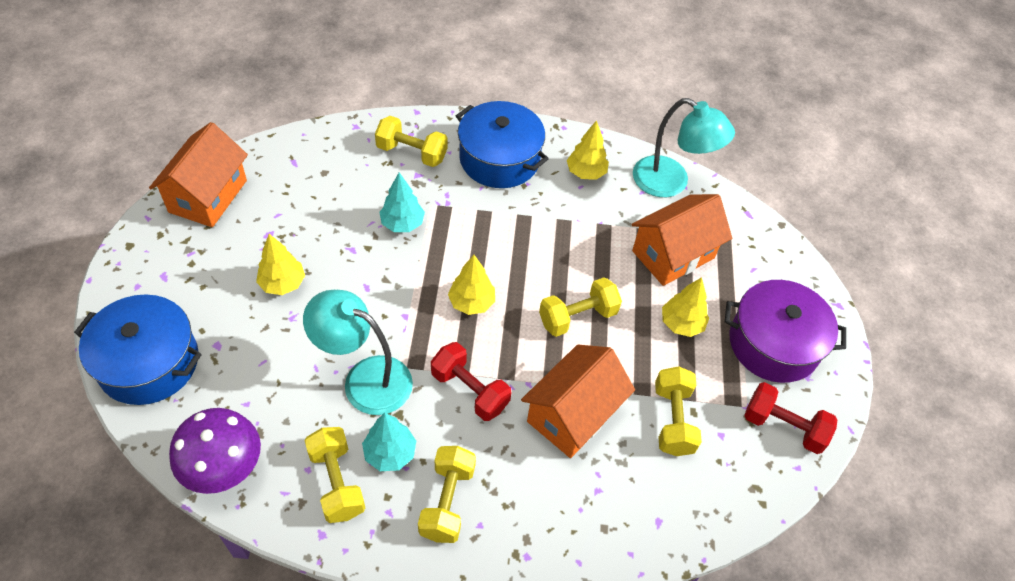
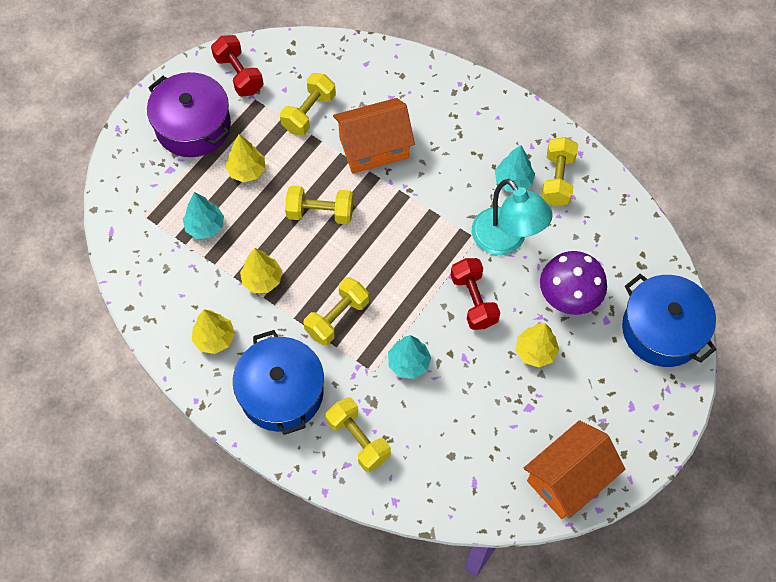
camera: 145 degrees left, 10 degrees up
purple mushroom [169,408,261,494] -> purple mushroom moved to [540,251,607,315]
yellow dumbbell [418,446,476,543] -> yellow dumbbell moved to [303,277,369,346]
red dumbbell [431,342,511,421] -> red dumbbell moved to [451,258,500,330]
yellow tree [448,255,495,315] -> yellow tree moved to [240,248,282,293]
orange house [632,194,732,286] -> turquoise tree [183,192,224,239]
turquoise lamp [633,98,735,197] -> none

